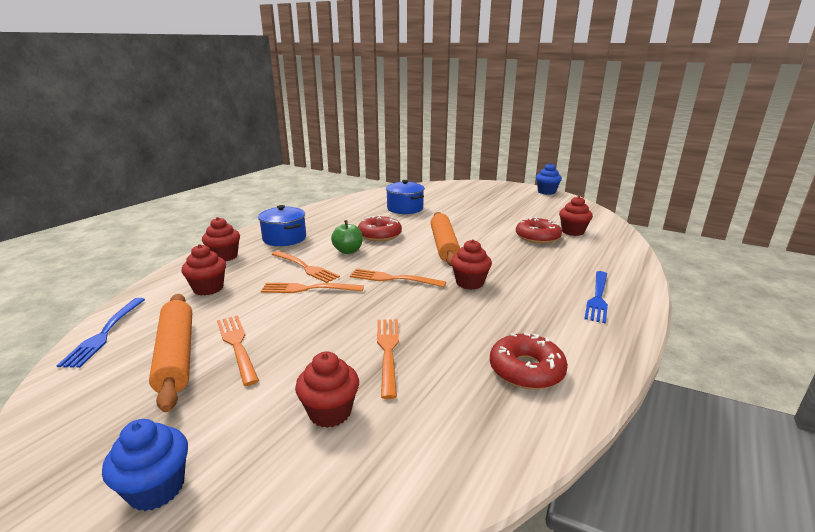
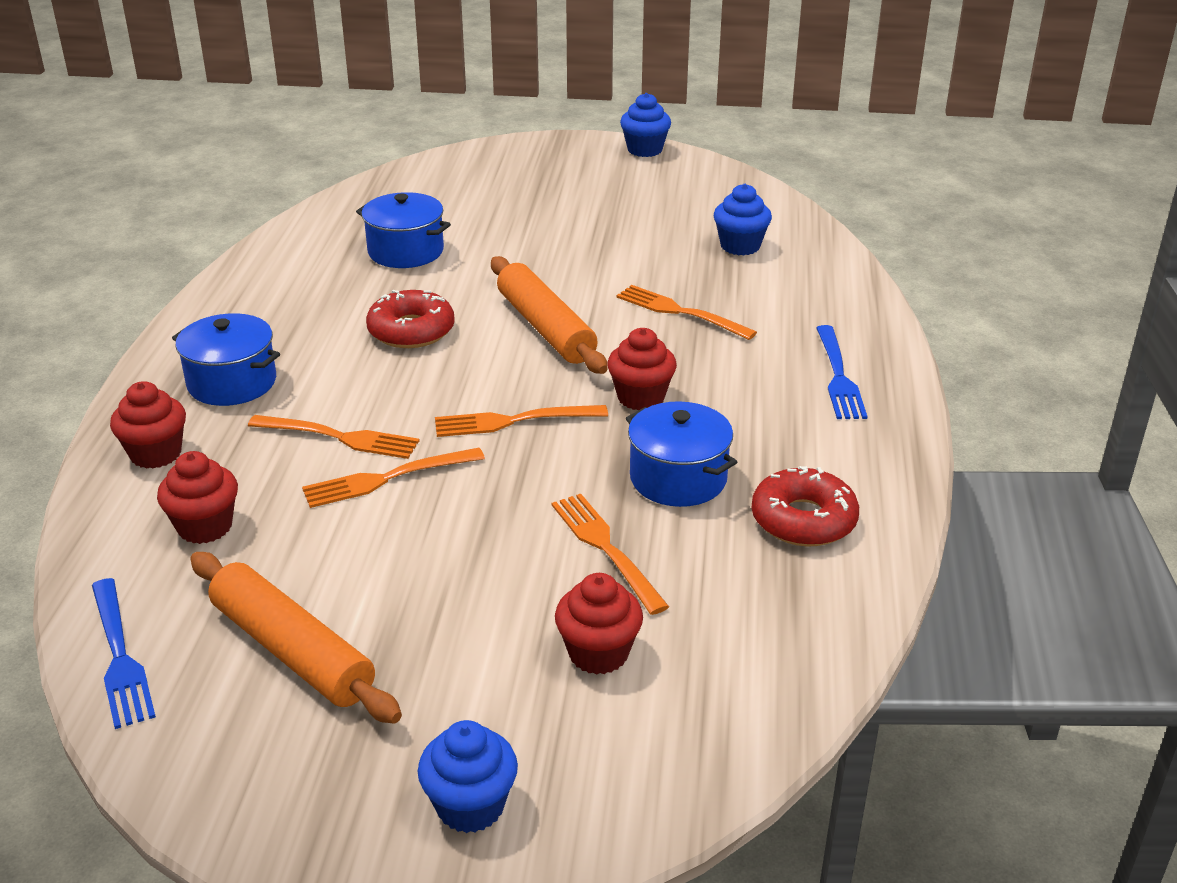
camera: 25 degrees left, 10 degrees up
orange fork [217,315,259,386] -> orange fork moved to [616,285,757,340]
green apple [331,220,363,254] -> none
red donut [516,217,562,244] -> none
red cupcake [559,196,593,236] -> blue cupcake [714,184,772,255]
none -> blue pot [626,401,737,507]

